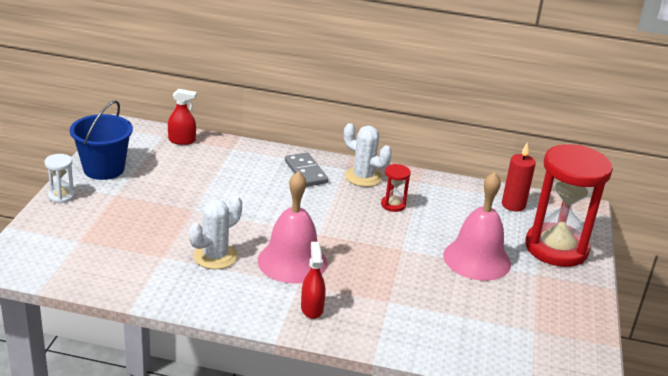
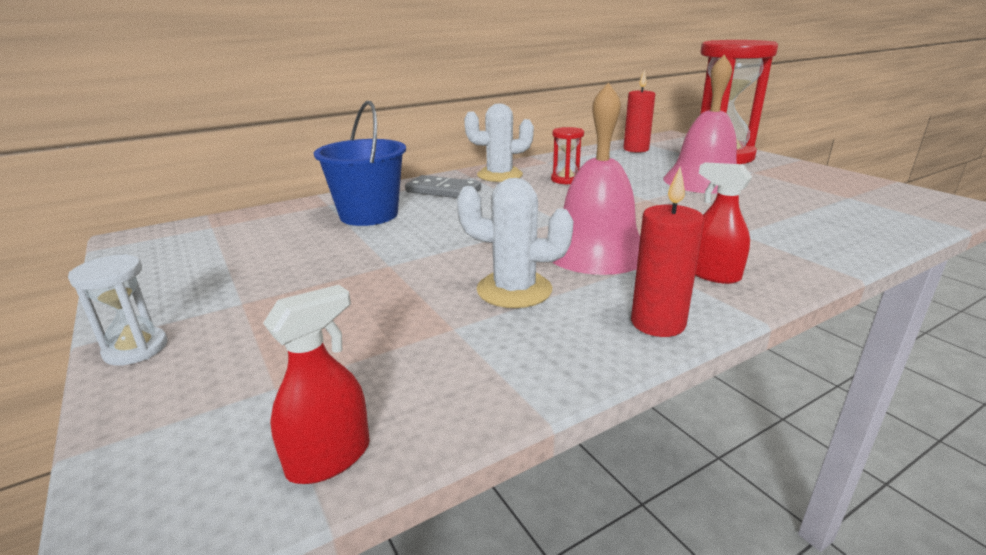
camera: 40 degrees left, 5 degrees down
blue bucket [70,100,133,180] -> blue bucket moved to [314,101,406,226]
red spray bottle [168,89,197,145] -> red spray bottle moved to [263,285,370,484]
white cactus [189,196,242,269] -> white cactus turned 75 degrees counterclockwise [457,178,573,308]
none -> red candle [631,167,704,337]

